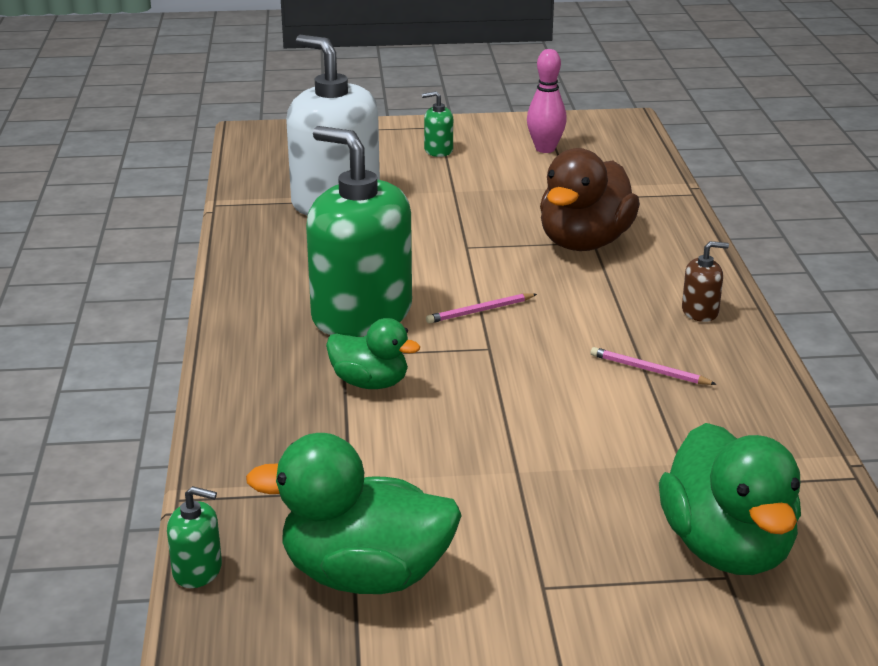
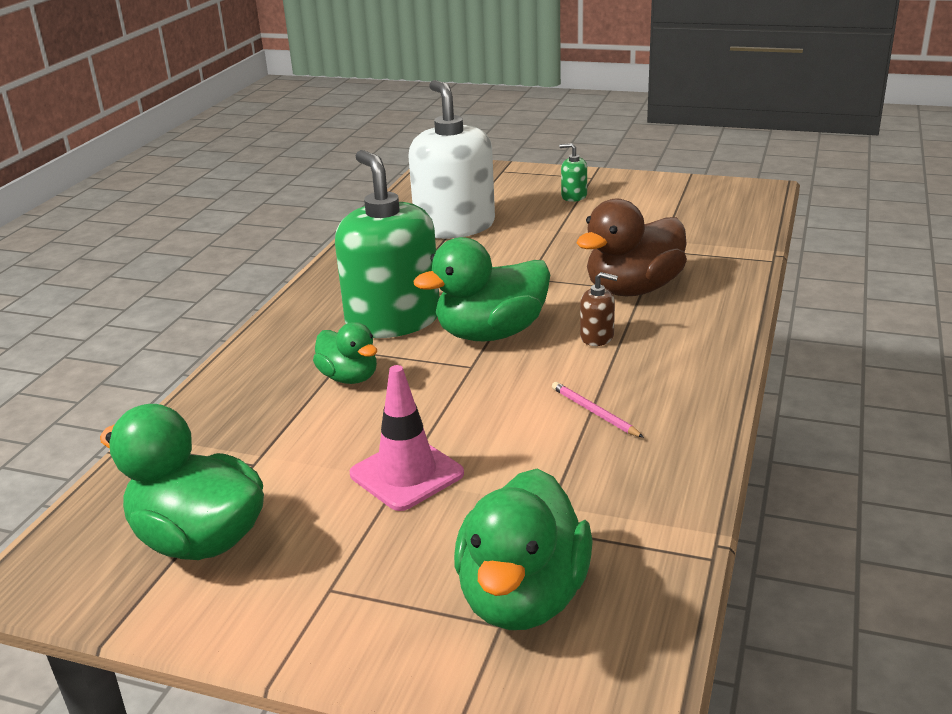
camera: 25 degrees right, 0 degrees up
green soap dispenser [167,486,222,588] -> none
pink pencil [426,293,537,324] -> green duck [413,237,550,342]
pink bowling pin [527,49,567,153] -> none
brown soap dispenser [682,241,729,322] -> brown soap dispenser moved to [580,272,618,346]
none -> pink traffic cone [350,365,464,511]

